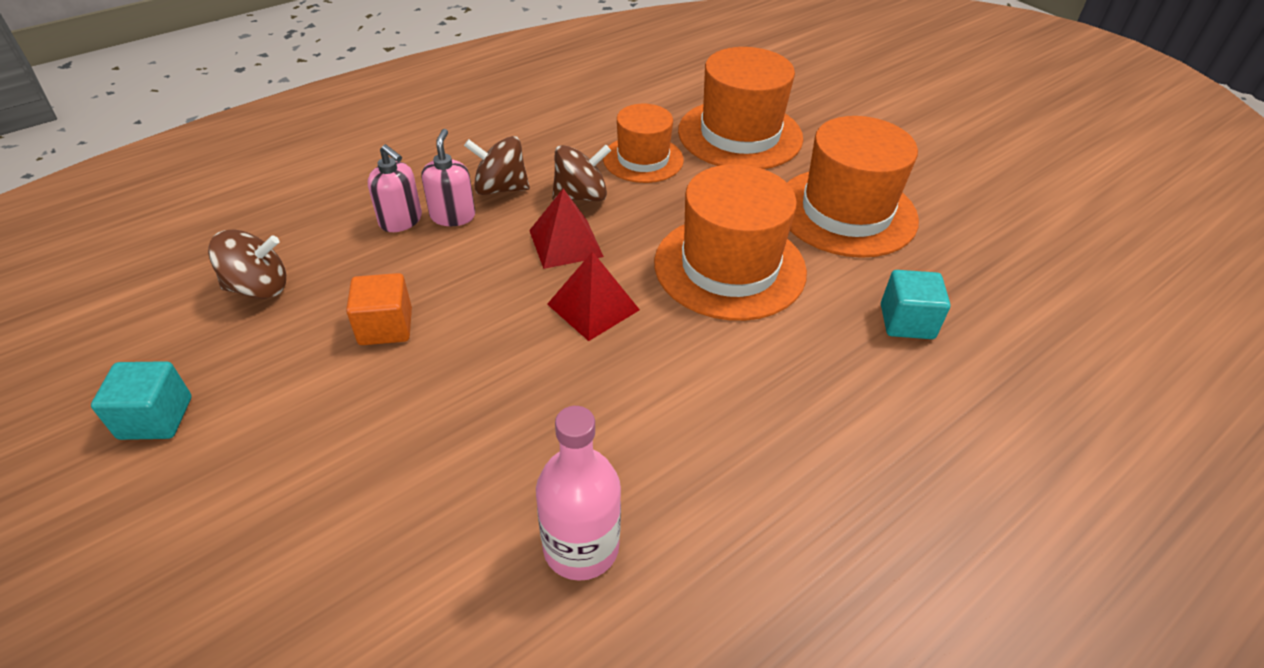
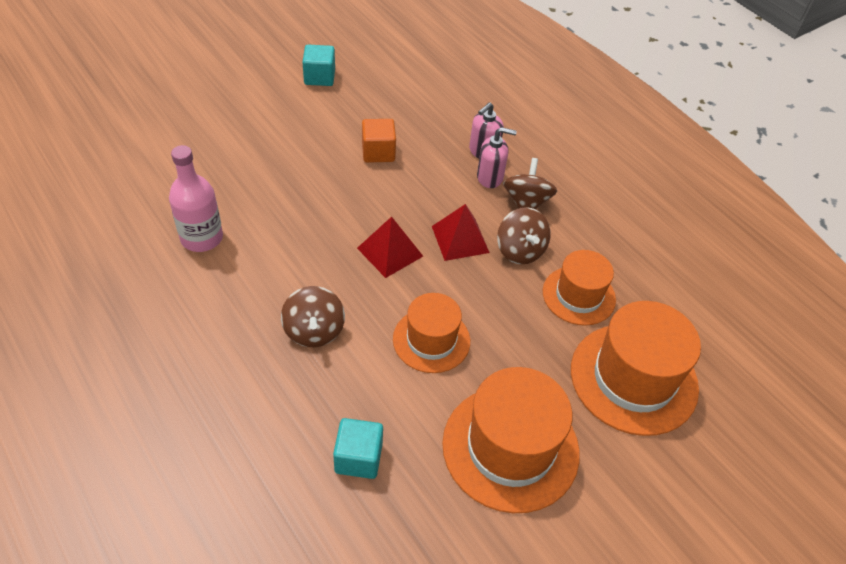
camera: 90 degrees right, 5 degrees up
brown spinning top [208,229,286,299] -> brown spinning top moved to [281,286,345,347]
orange hat [654,164,807,321] -> orange hat [393,293,470,373], size x0.62

